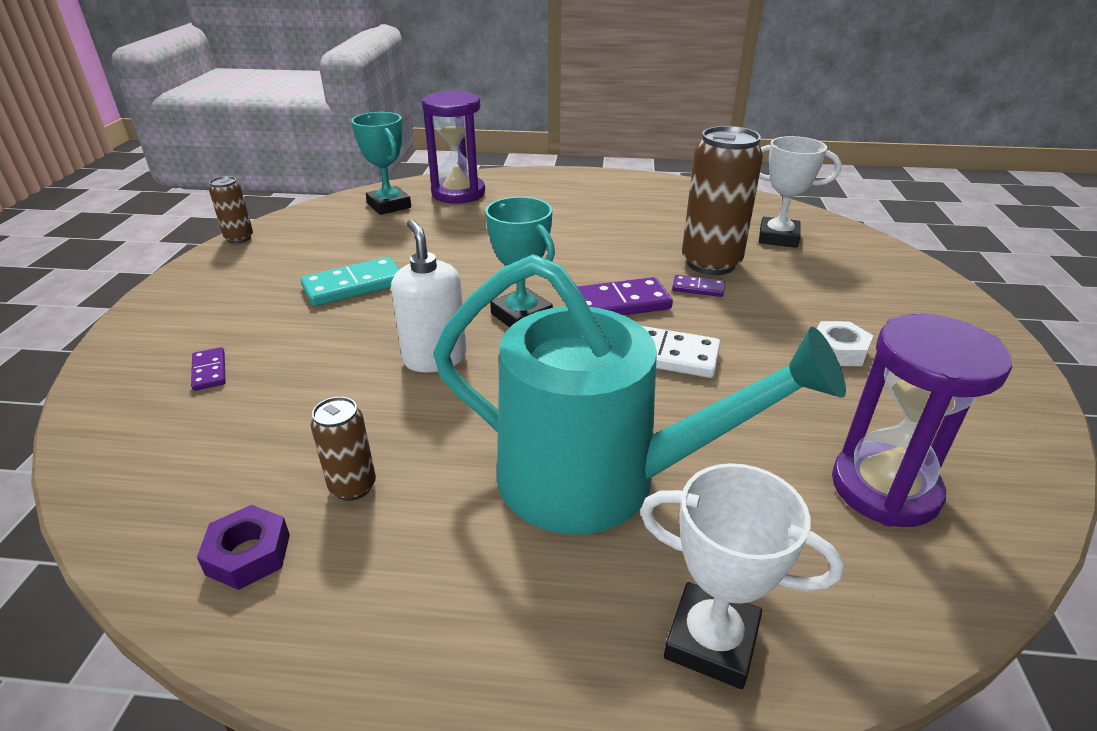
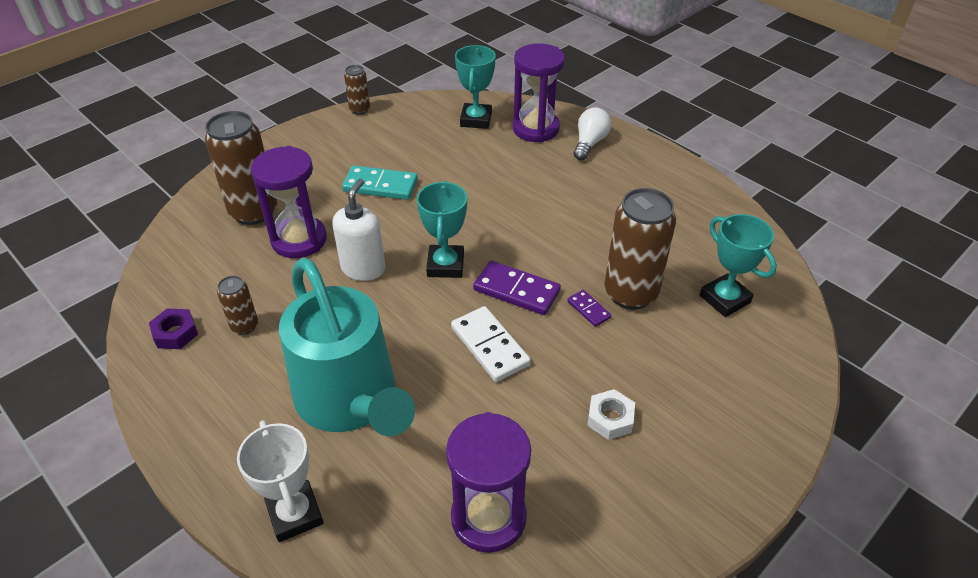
camera: 40 degrees right, 10 degrees up
purple domino [191,347,226,391] -> brown can [205,111,277,225]
white trophy [759,136,841,248] -> turquoise trophy [700,214,777,317]
none -> purple hourglass [251,146,327,258]
none -> white light bulb [574,107,611,160]

